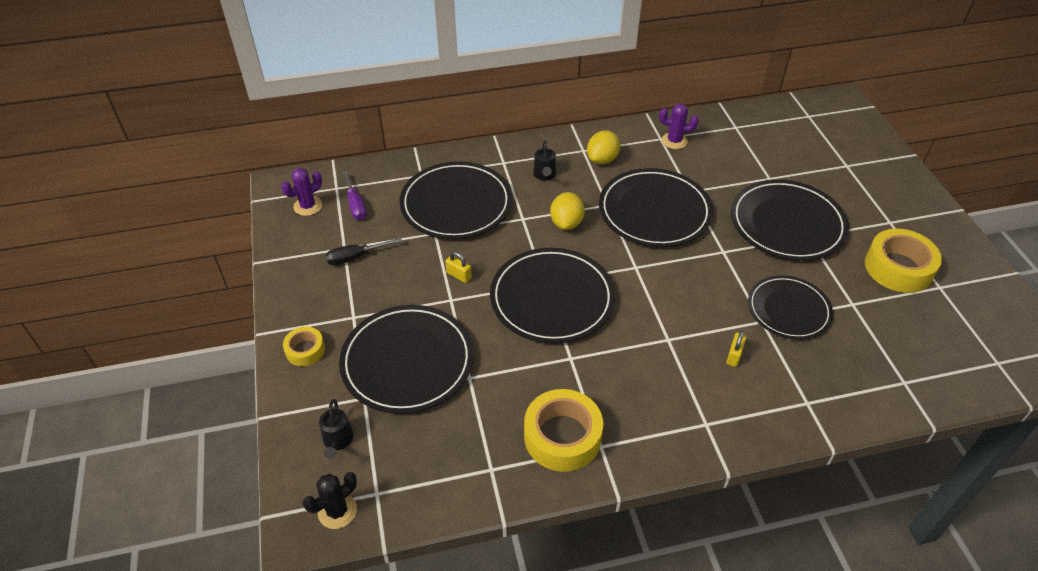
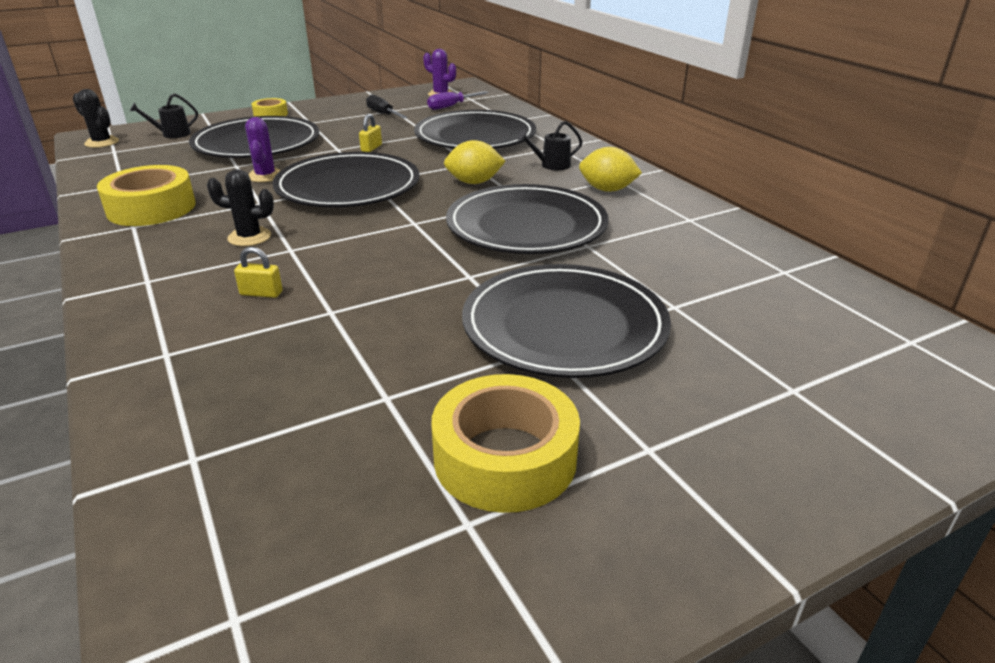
camera: 75 degrees right, 15 degrees down
purple cactus [659,103,699,149] -> purple cactus moved to [245,117,281,182]
black plate [748,275,833,339] -> none
none -> black cactus [207,169,274,246]

